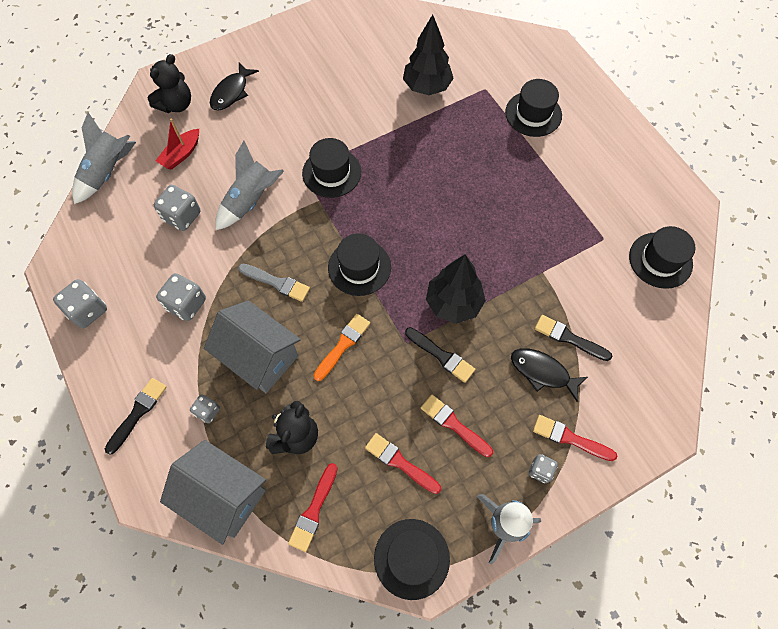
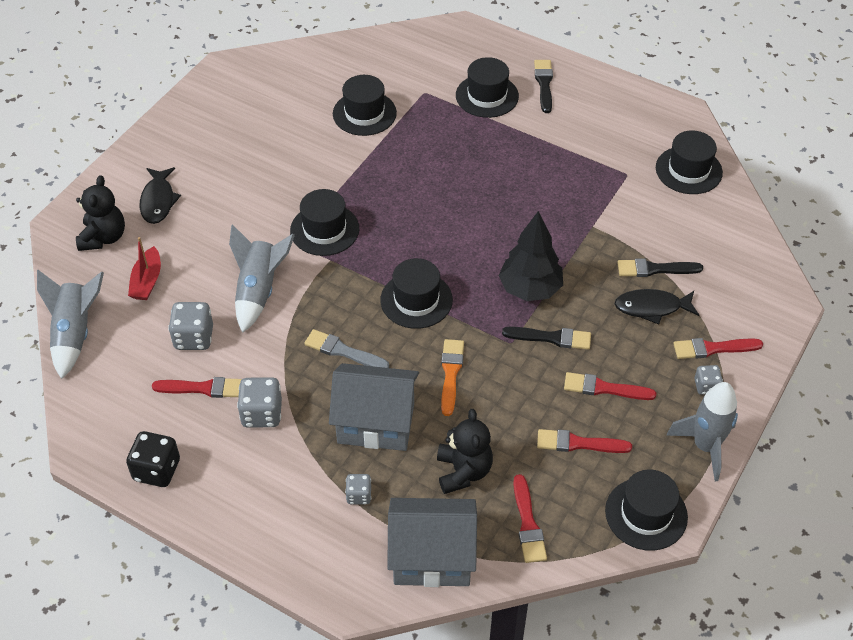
camera: 30 degrees left, 15 degrees down
grey dice [53,279,107,328] -> black dice [126,431,180,487]
black brush [105,378,167,455] -> black brush moved to [534,60,553,113]
grey brush [238,264,310,302] -> grey brush turned 150 degrees counterclockwise [304,329,389,368]
black tree [403,14,454,95] -> black hat [333,75,397,136]
none -> red brush [152,377,242,398]

